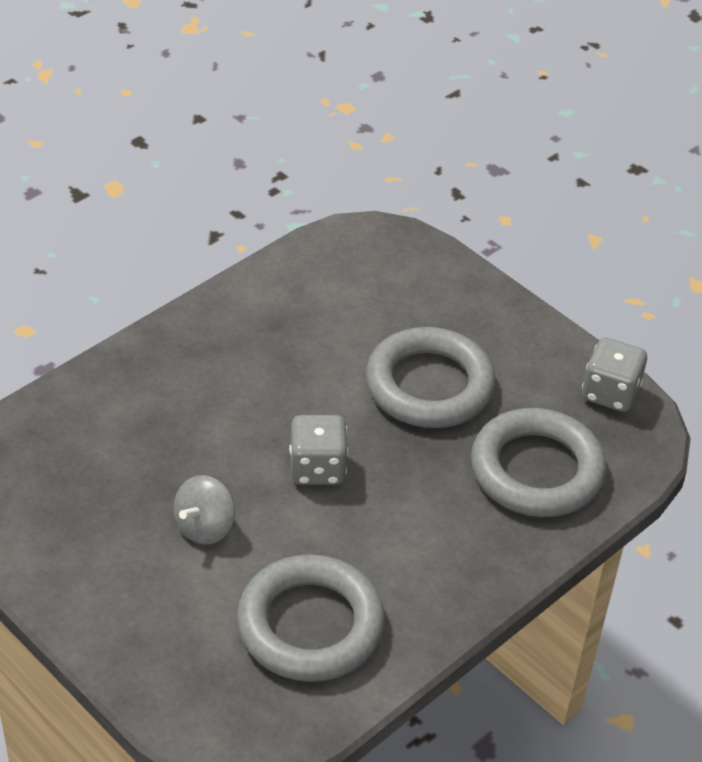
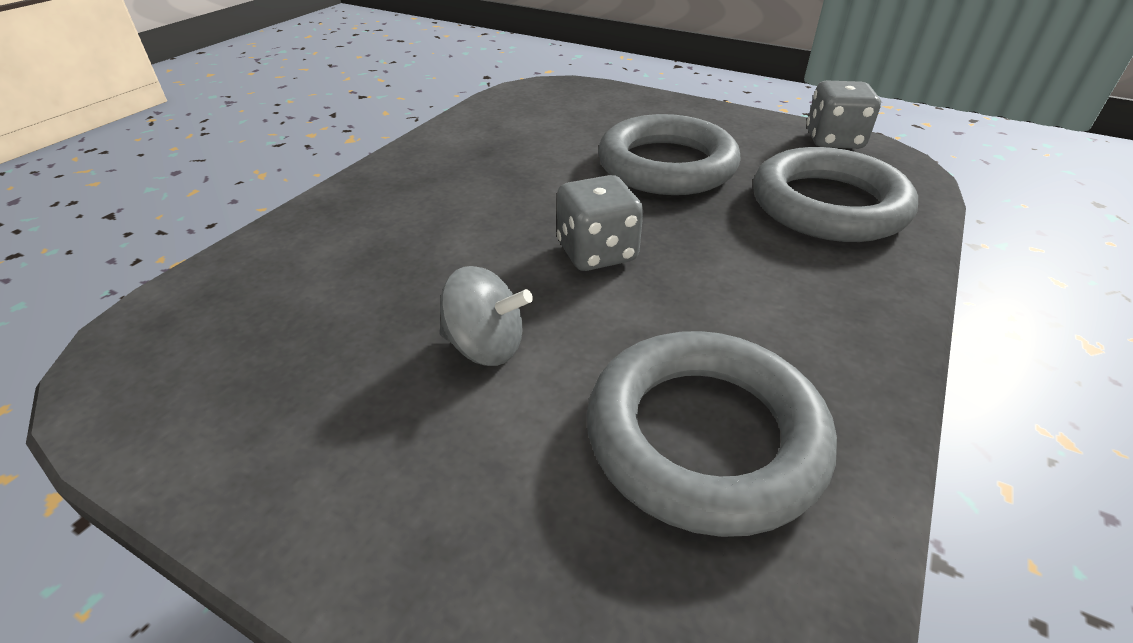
camera: 15 degrees left, 5 degrees down
grey spinning top [173,475,235,545] -> grey spinning top turned 90 degrees counterclockwise [439,266,533,366]

